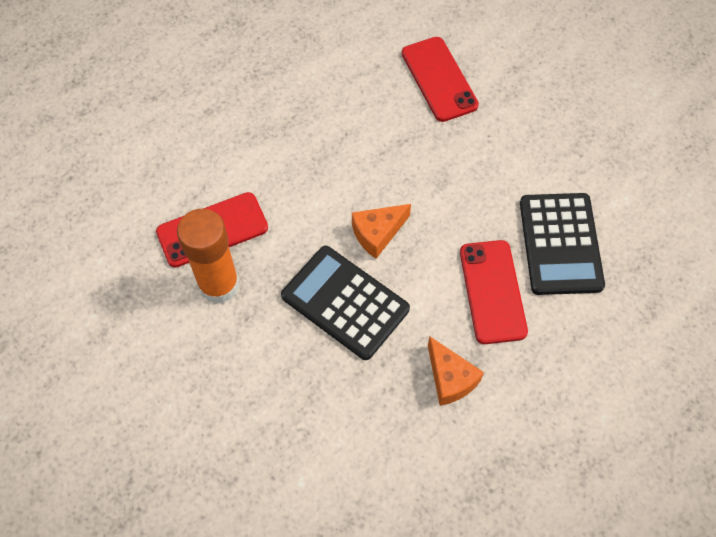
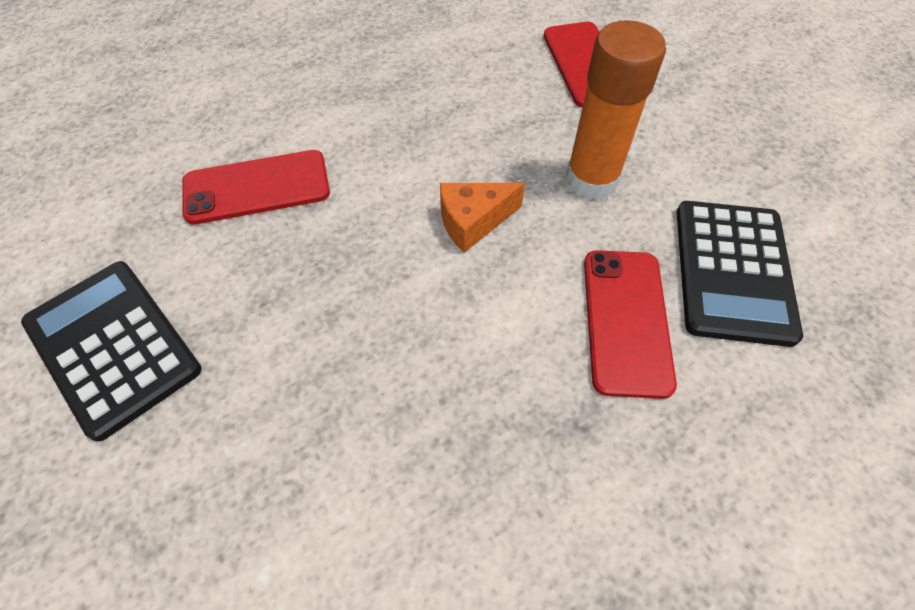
camera: 10 degrees right, 5 degrees down
orange glue stick [177,209,239,304] -> orange glue stick moved to [566,20,666,200]
black calculator [281,246,410,360] -> black calculator moved to [21,261,202,442]
orange cheese [428,336,484,406] -> none

